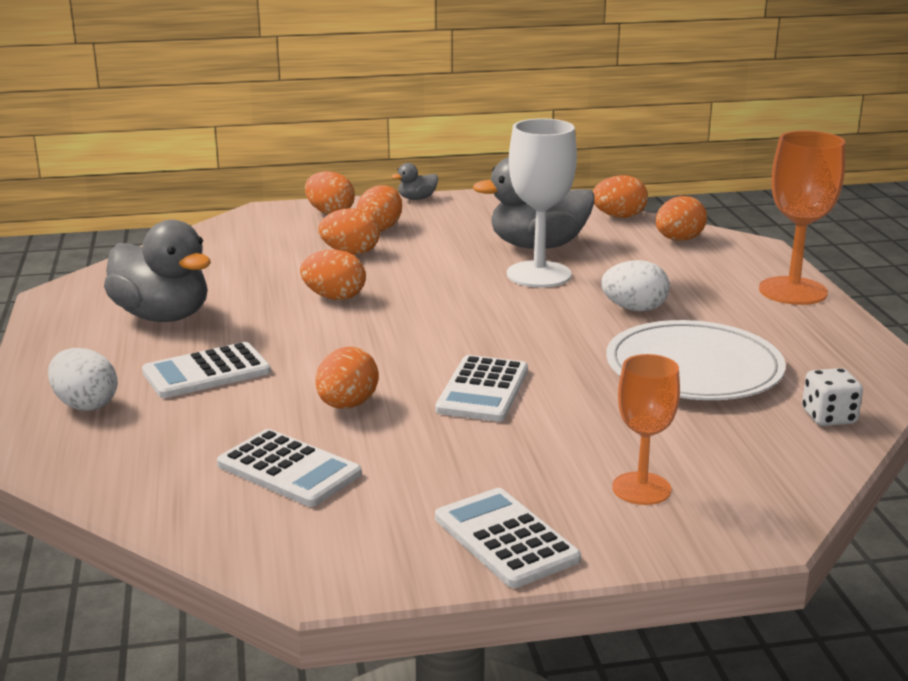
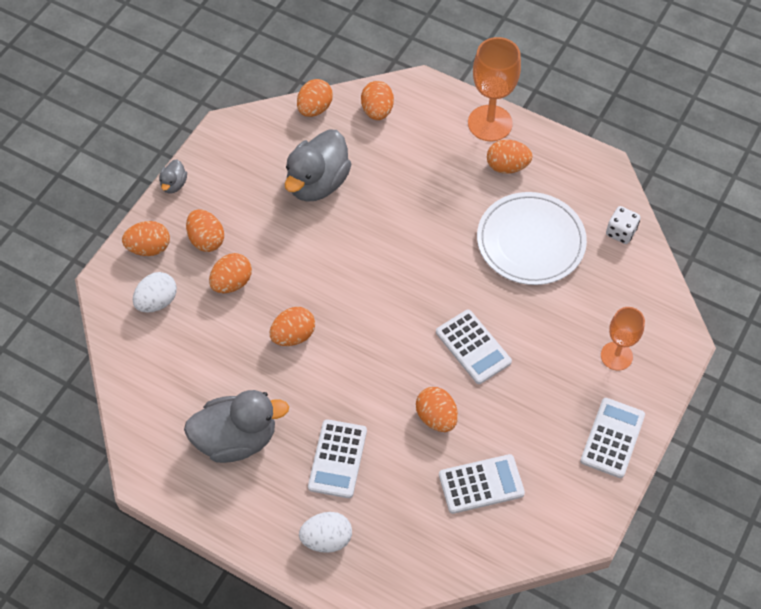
camera: 50 degrees left, 35 degrees up
white calculator [435,488,581,588] -> white calculator turned 105 degrees clockwise [580,398,645,478]
white goblet [507,118,577,288] -> none
white egg [601,260,670,311] -> white egg moved to [133,272,177,313]
none -> orange egg [487,140,533,174]

